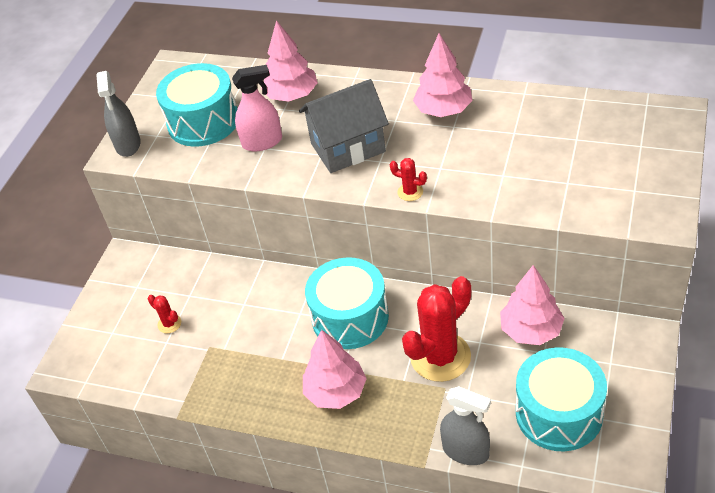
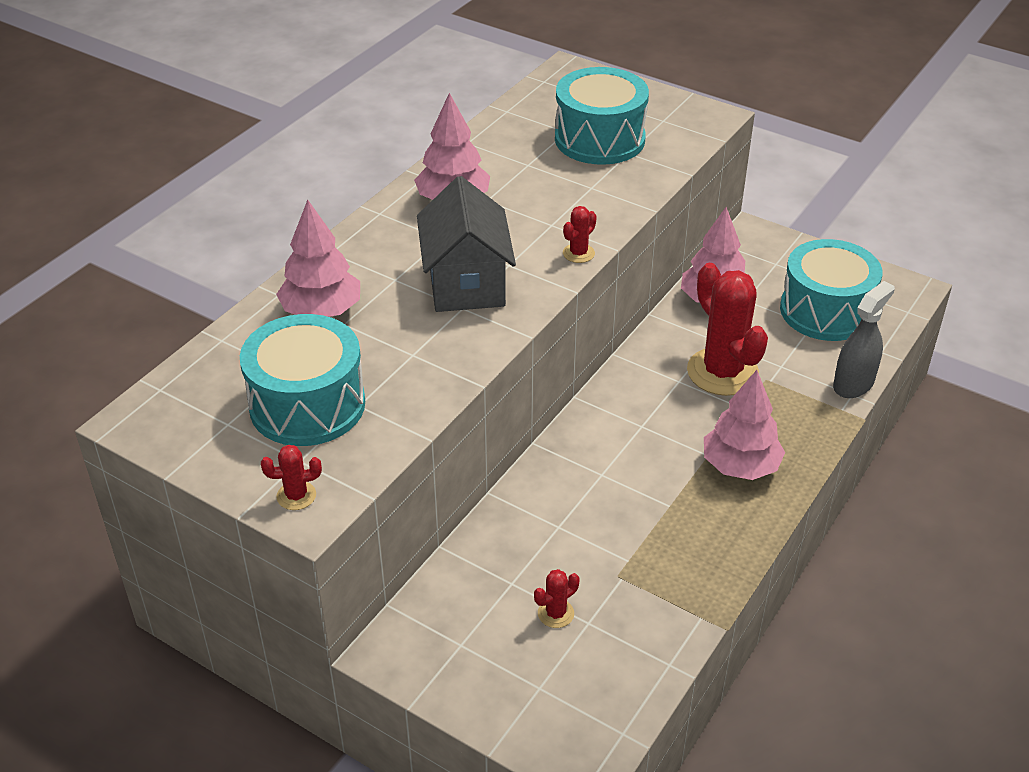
camera: 80 degrees left, 5 degrees down
grey spray bottle [96,71,141,157] -> red cactus [261,445,322,510]
pink spray bottle [232,65,282,151] -> none
turquoise drum [305,257,389,349] -> turquoise drum moved to [555,67,649,165]

